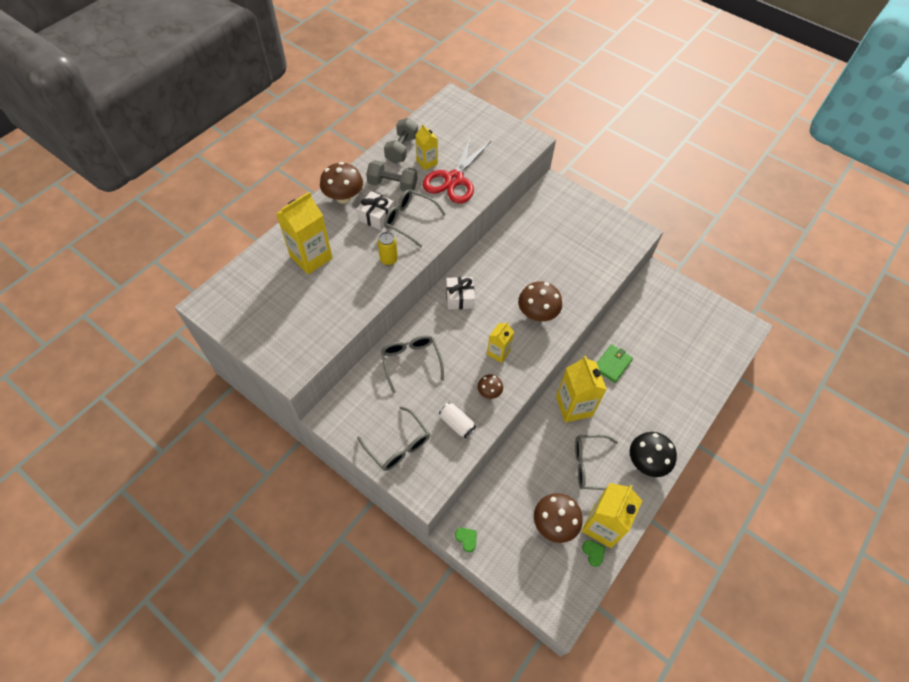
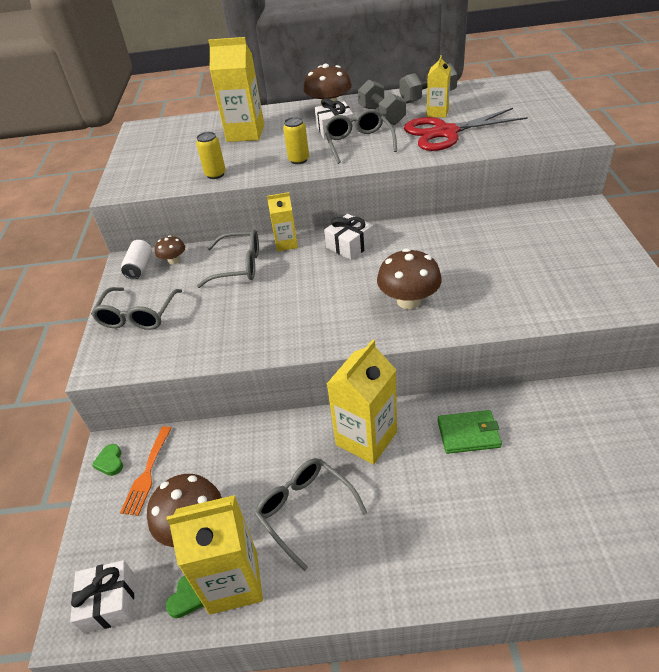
camera: 55 degrees right, 15 degrees down
grey glasses [381,335,444,393] -> grey glasses turned 60 degrees clockwise [197,229,259,288]
white can [439,403,476,438] -> white can moved to [121,239,152,279]
green heart [455,528,477,552] -> green heart turned 150 degrees clockwise [92,444,123,476]
brown mushroom [477,374,503,399] -> brown mushroom moved to [155,235,185,265]
yellow carton [487,322,514,363] -> yellow carton moved to [267,192,298,251]
black mushroom [630,432,677,477] -> none
none -> white gift [70,560,134,634]
none -> orange fork [120,426,172,516]
none -> yellow can [196,132,226,179]

